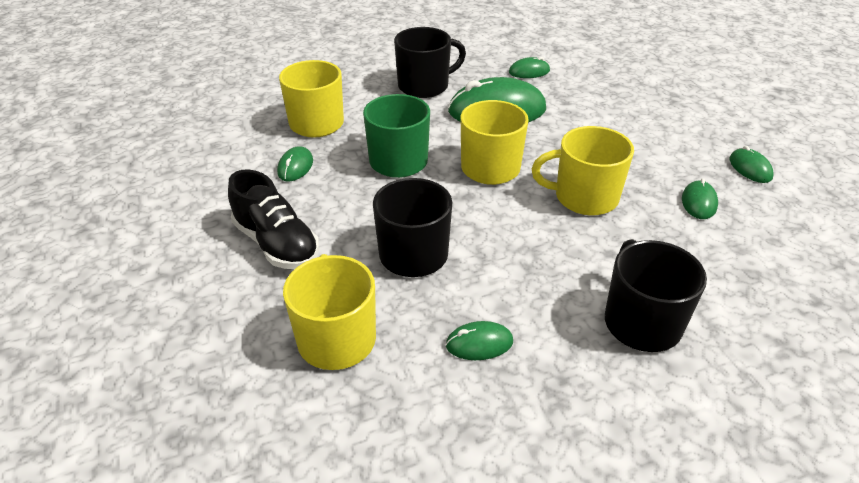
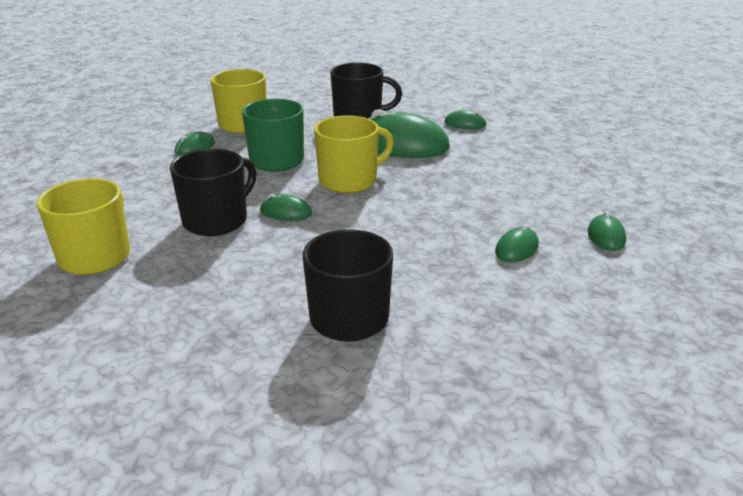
camera: 25 degrees right, 10 degrees down
black shoe [228,169,319,269] -> none
green mouse [446,321,513,360] -> green mouse moved to [260,193,312,221]
yellow mug [532,126,634,216] -> none

